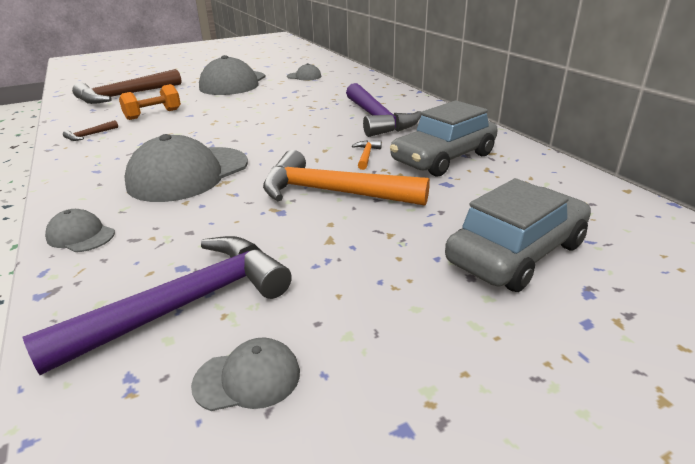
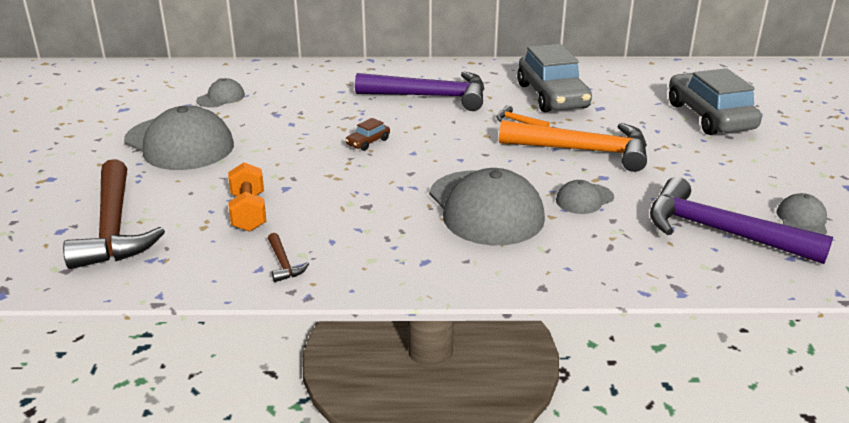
camera: 65 degrees left, 0 degrees up
purple hammer [22,236,292,375] -> purple hammer turned 45 degrees counterclockwise [650,177,833,264]
grey cap [45,209,115,252] -> grey cap moved to [556,180,614,214]
orange hammer [263,150,430,206] -> orange hammer turned 120 degrees counterclockwise [499,120,647,172]
none -> brown car [345,118,390,151]

